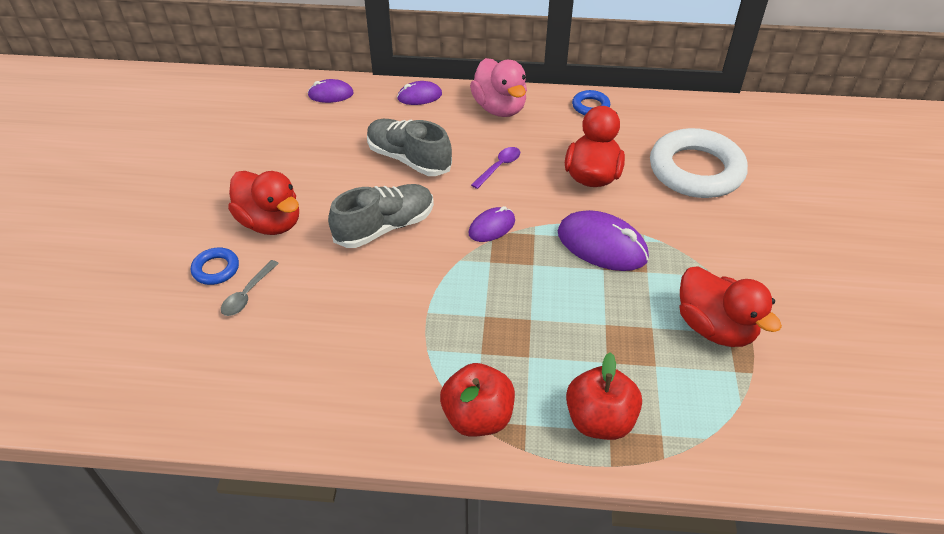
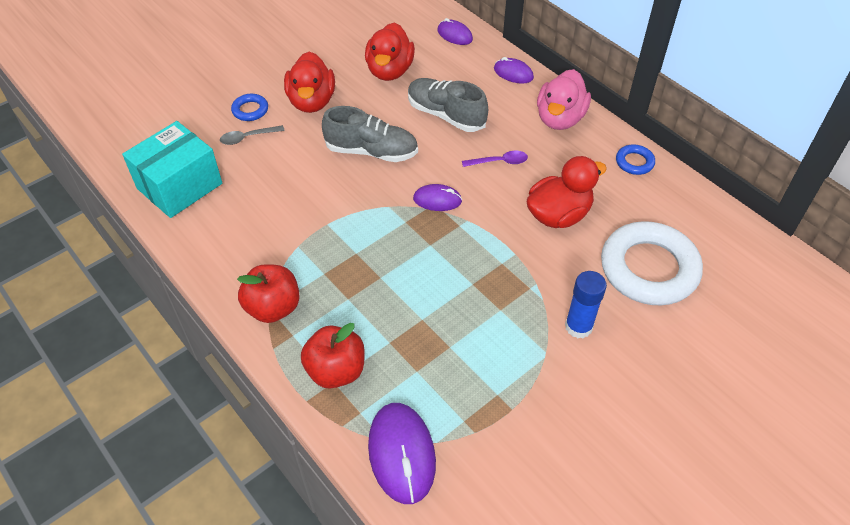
camera: 45 degrees right, 5 degrees up
grey shoe [367,119,452,176] -> grey shoe turned 45 degrees counterclockwise [408,78,488,132]
purple mouse [558,210,649,271] -> purple mouse moved to [368,403,436,504]
red duck [679,266,782,347] -> red duck moved to [365,23,415,81]
none -> turquoise box [122,121,222,218]
none -> blue glue stick [565,271,607,338]

